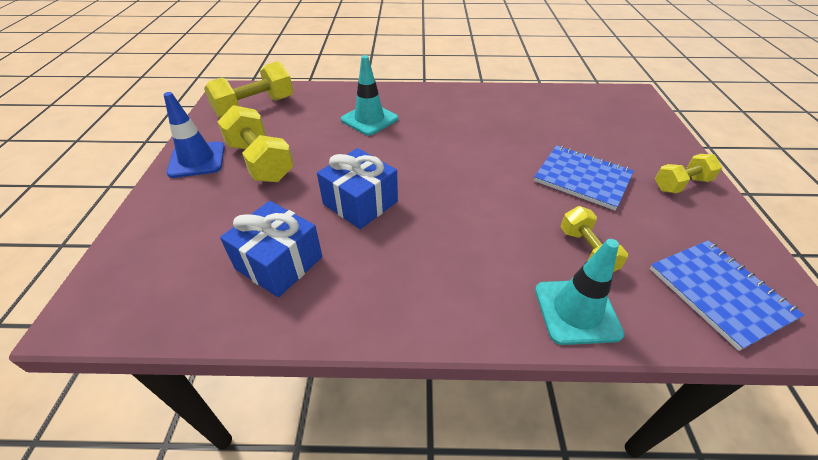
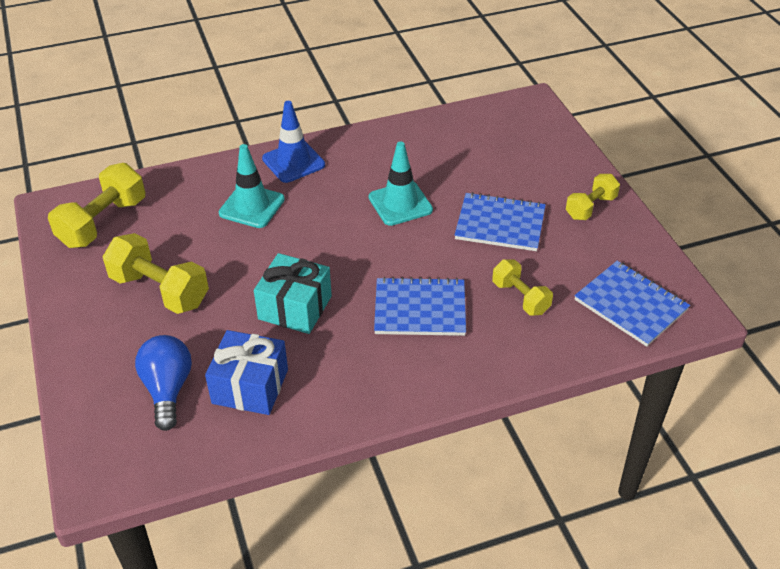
camera: 20 degrees left, 0 degrees up
blue traffic cone [163,92,225,178] -> blue traffic cone moved to [262,101,325,183]
blue gift [317,148,398,229] -> turquoise gift [254,253,332,334]
turquoise traffic cone [535,239,624,345] -> turquoise traffic cone moved to [369,141,433,226]
none -> blue light bulb [135,335,192,431]
none -> blue notebook [374,277,466,336]

